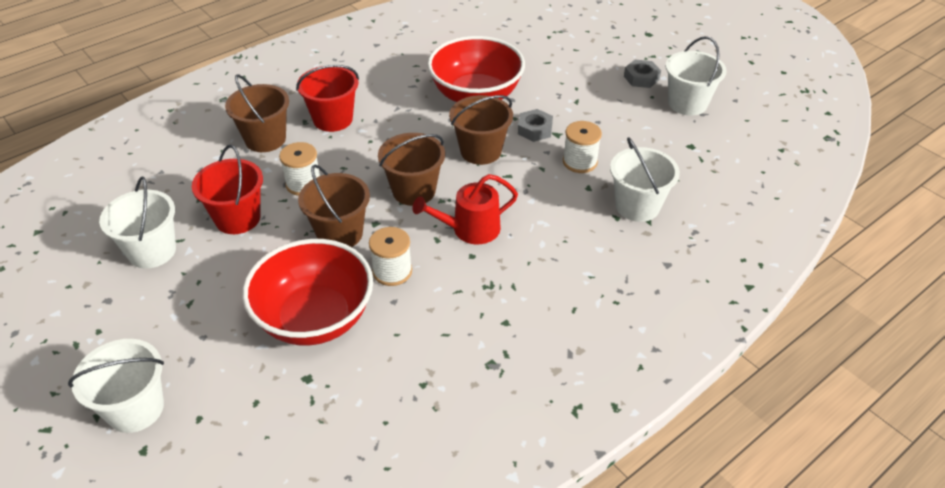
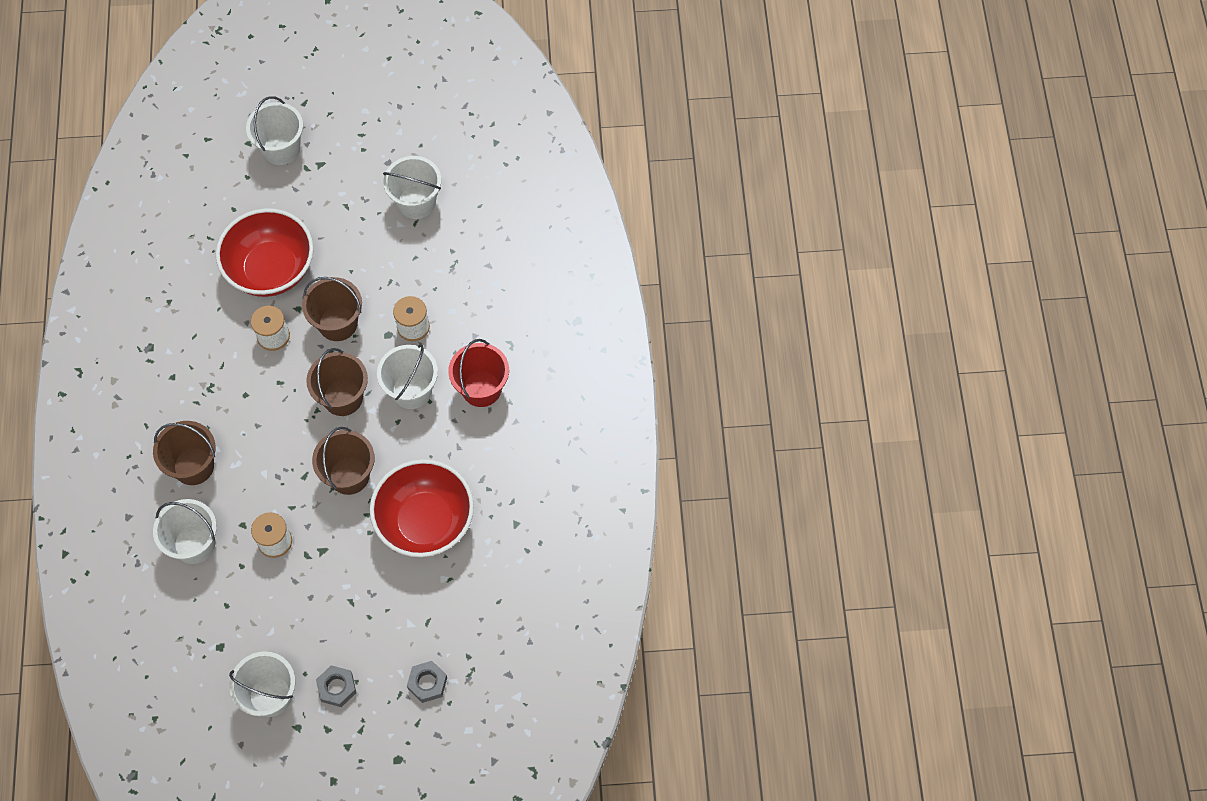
camera: 125 degrees right, 20 degrees up
red bucket [192,145,263,234] -> none
brown bucket [225,74,289,152] -> brown bucket moved to [153,421,216,485]
red watering can [412,174,518,244] -> none
grey nut [518,109,553,142] -> grey nut moved to [407,661,447,703]
none -> white bucket [377,344,438,409]

